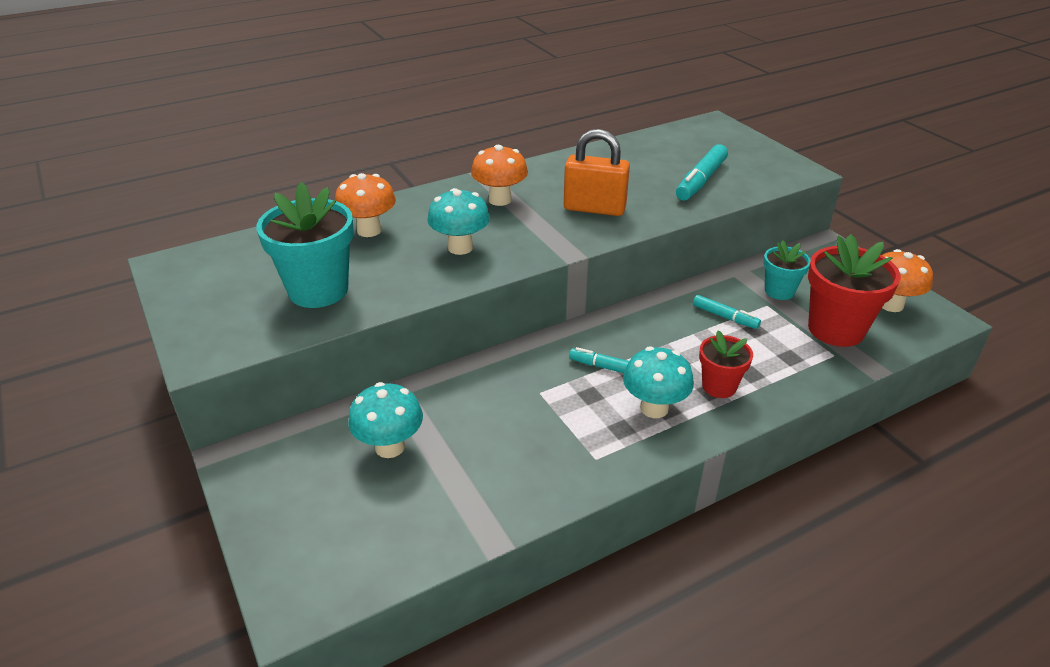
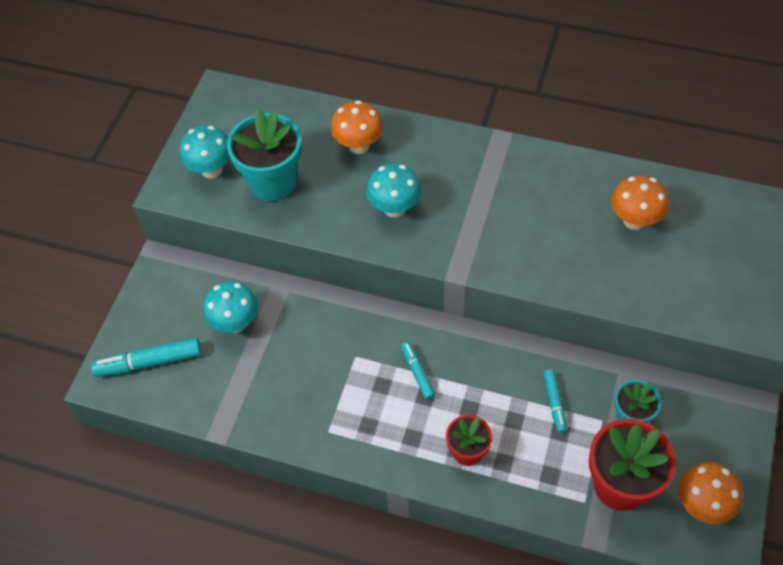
camera: 50 degrees right, 20 degrees up
orange mushroom [471,145,528,206] -> orange mushroom moved to [611,175,669,230]
orange padlock [564,129,630,216] -> none
turquoise mushroom [623,346,694,418] -> turquoise mushroom moved to [180,125,230,178]
turquoise marker [676,144,728,201] -> turquoise marker moved to [91,338,201,377]

